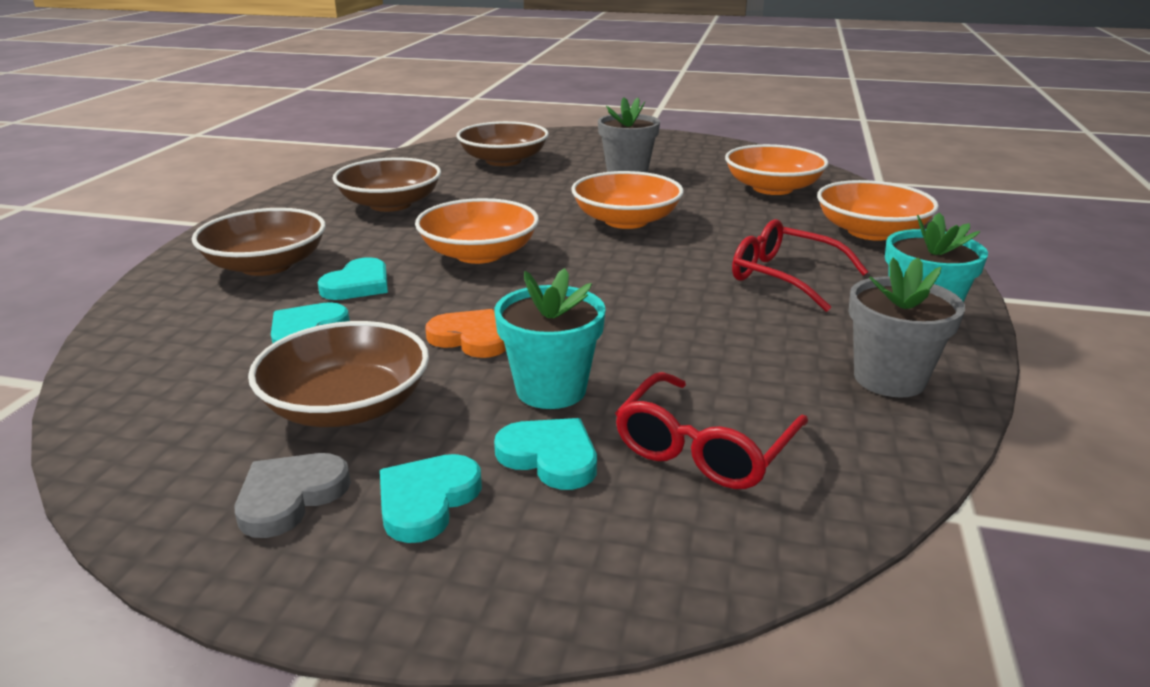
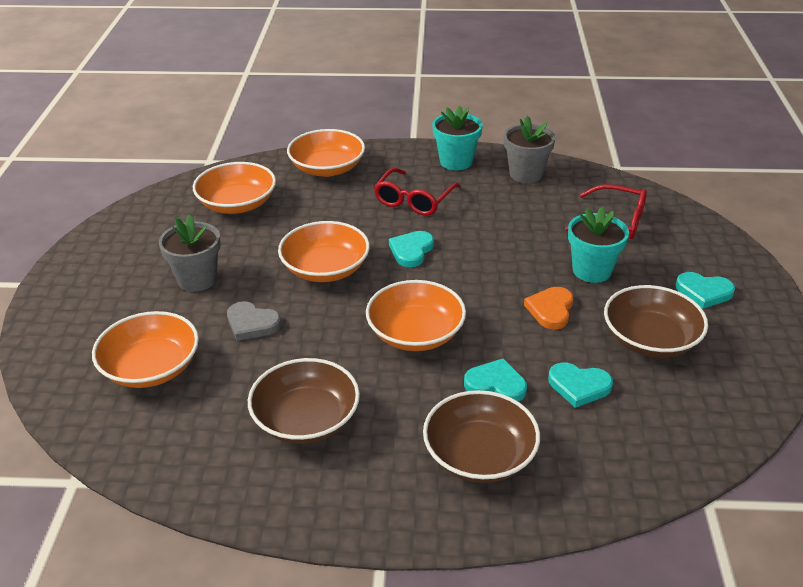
camera: 100 degrees left, 10 degrees up
grey heart [235,453,351,538] -> grey heart moved to [227,301,281,341]
brown bowl [456,121,549,166] -> orange bowl [92,311,199,388]
turquoise heart [494,418,597,490] -> turquoise heart moved to [389,231,434,267]

